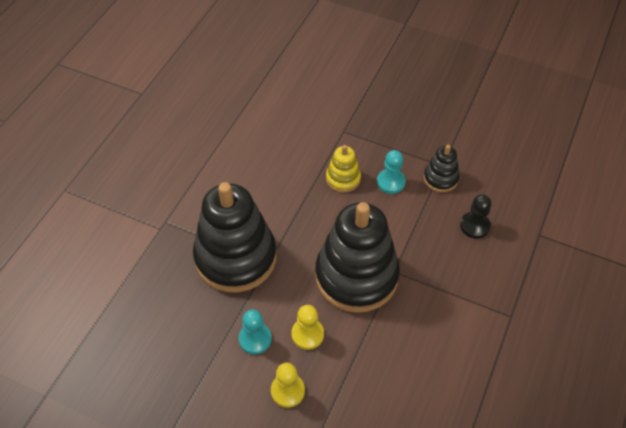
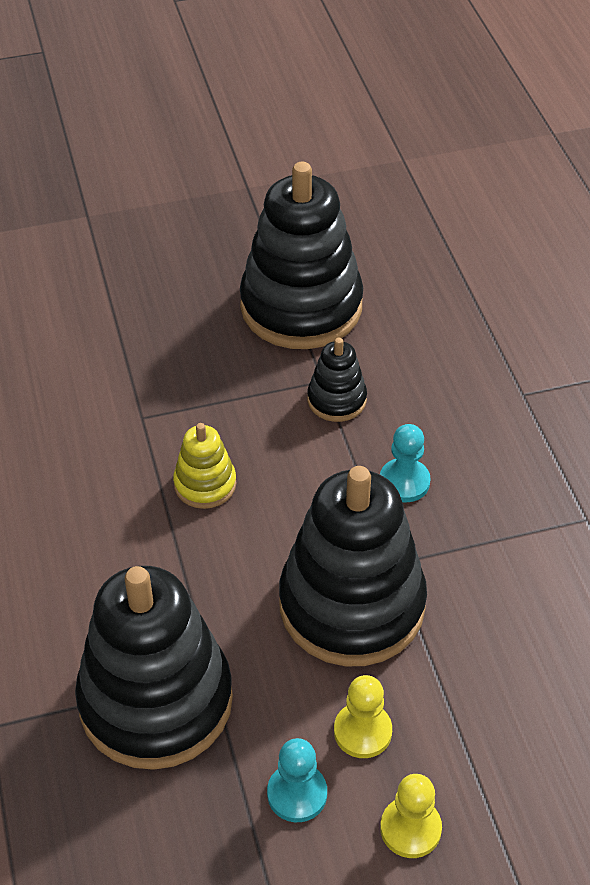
camera: 40 degrees left, 5 degrees down
turquoise pawn [377,150,406,194] -> turquoise pawn moved to [380,424,431,502]
black pawn [460,194,491,239] -> none
none -> black stacking toy [240,162,363,349]

